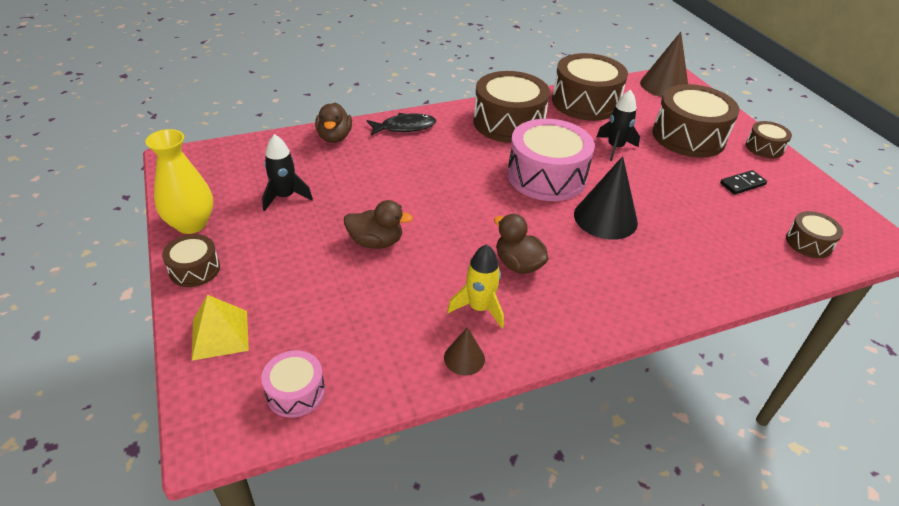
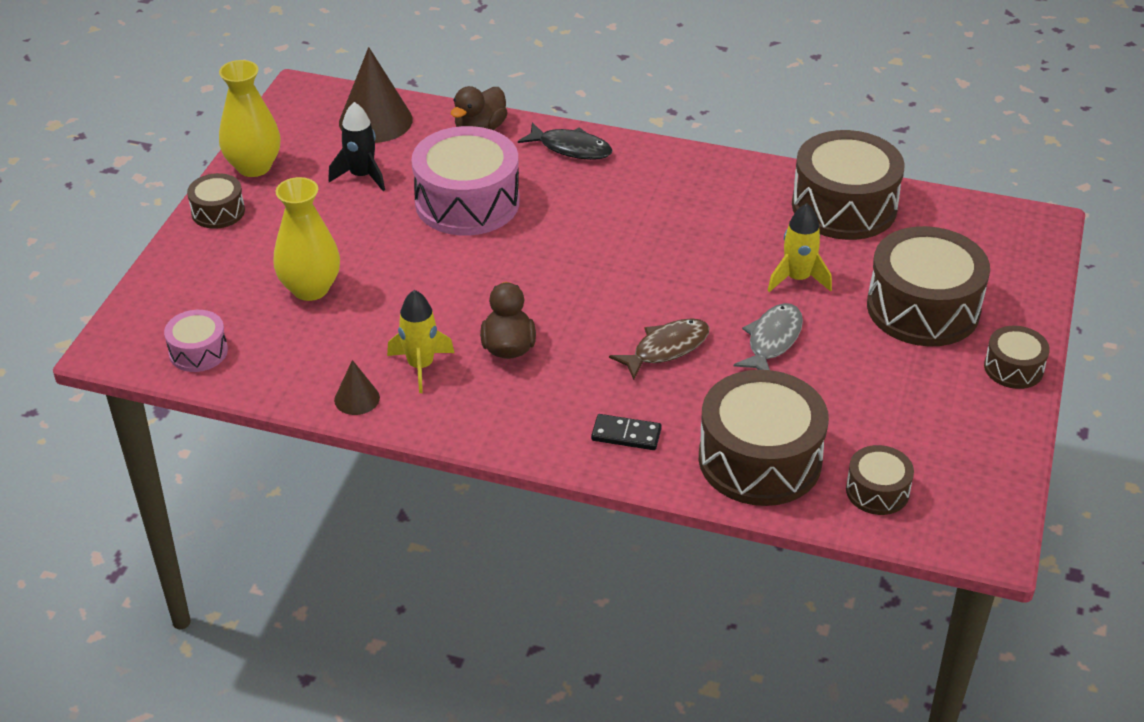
camera: 40 degrees right, 0 degrees up
yellow pyramid [192,295,249,361] -> none
brown duck [344,200,413,249] -> none
brown drum [473,71,550,143] -> brown drum moved to [699,370,829,506]
pink drum [507,119,595,201] -> pink drum moved to [412,126,520,235]
black cone [574,156,638,240] -> brown fish [609,318,710,380]
black rocket [597,90,640,161] -> yellow rocket [767,203,832,292]
brown cone [640,32,688,97] -> brown cone moved to [339,47,413,143]
black domino [720,170,767,195] -> black domino moved to [591,414,662,450]
none -> yellow vase [273,177,340,301]
none -> grey fish [734,303,803,370]

